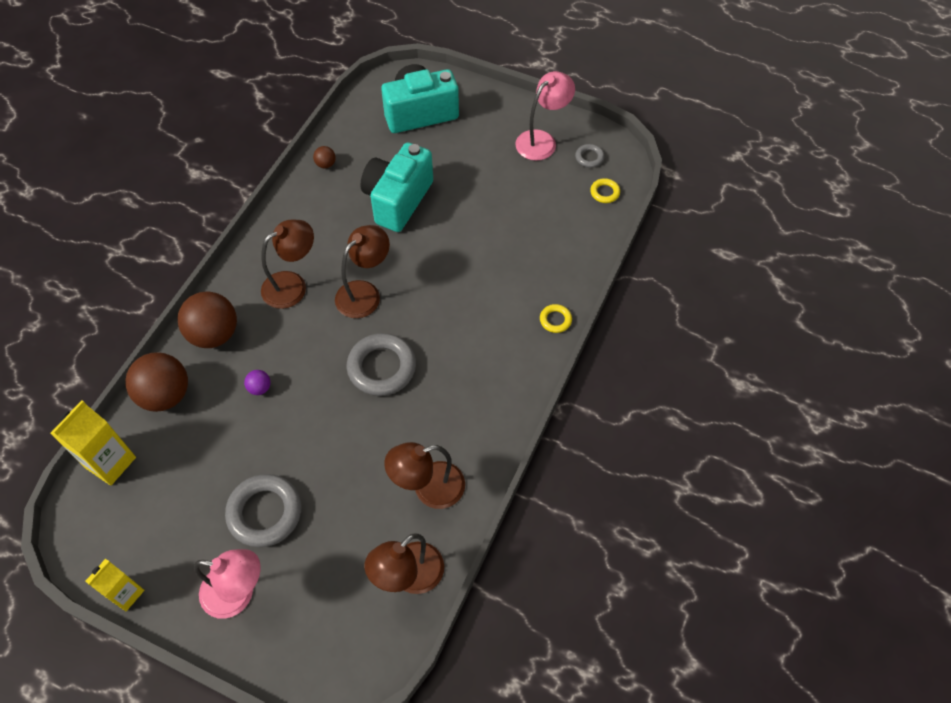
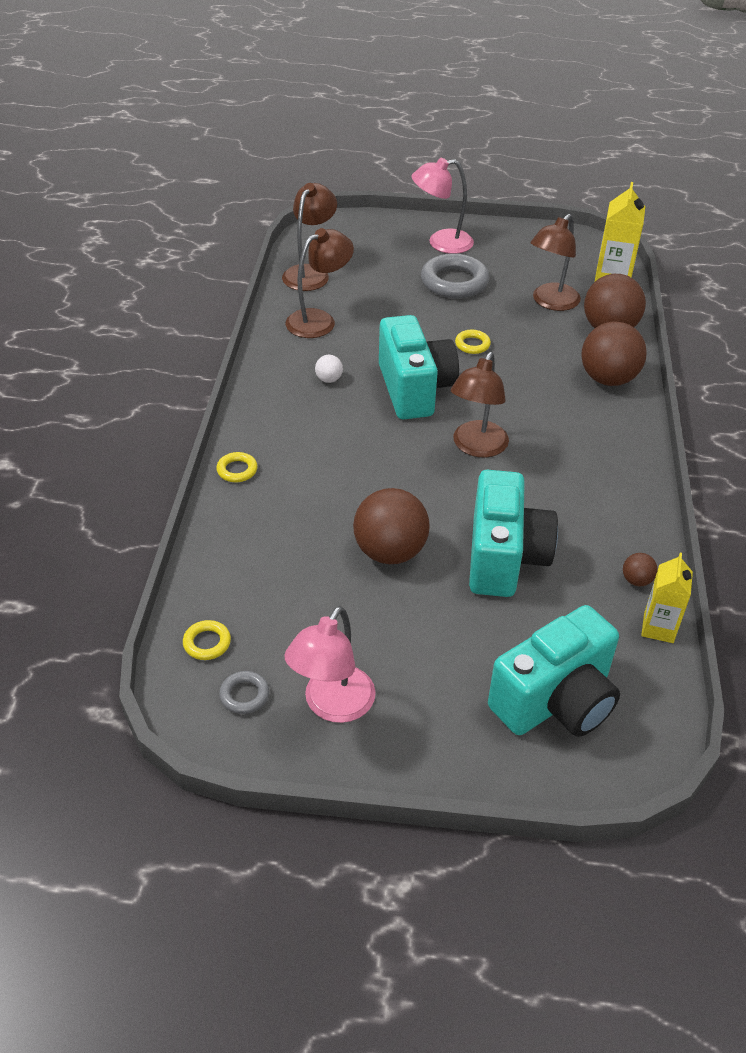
camera: 160 degrees right, 15 degrees down
yellow carton [86,559,144,611] -> yellow carton moved to [641,553,693,643]
purple ball [244,370,271,395] -> none
brown lamp [261,220,314,309] -> brown lamp moved to [530,214,581,311]
grey ring [347,333,416,396] -> turquoise camera [379,315,459,419]
none -> white ball [315,355,343,383]
none -> brown ball [353,488,430,564]
none -> yellow ring [455,330,491,354]

